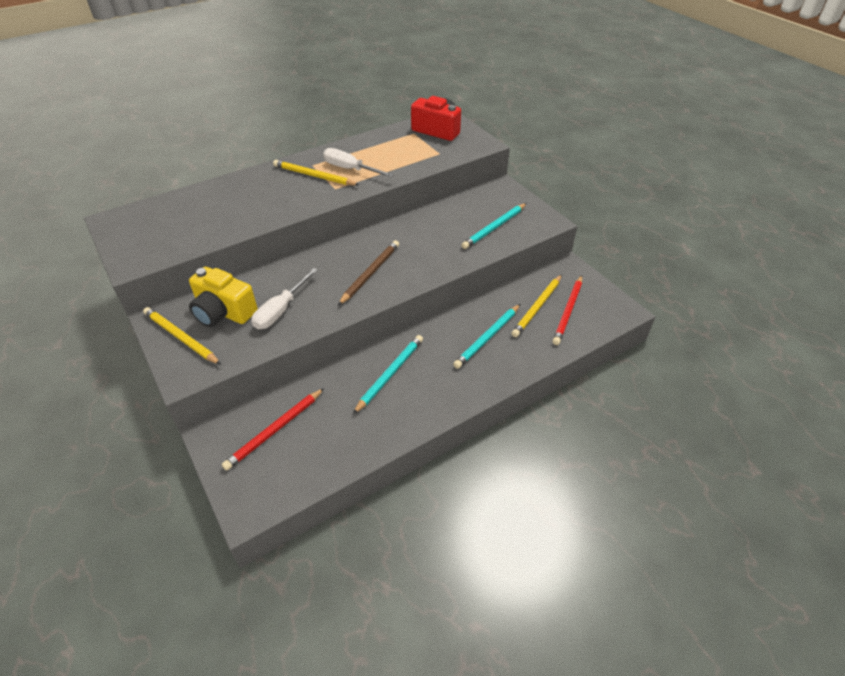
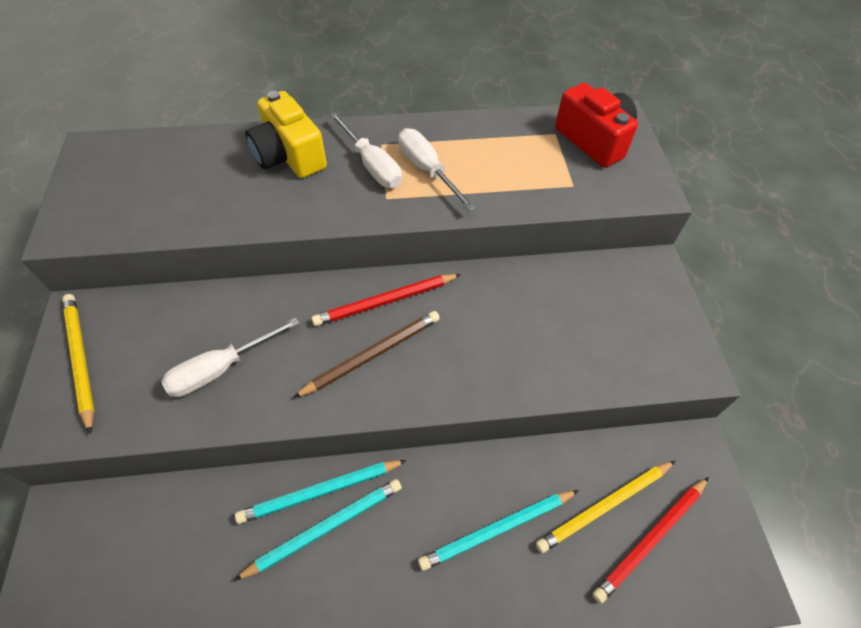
camera: 25 degrees right, 10 degrees up
yellow camera [189,267,258,327] -> yellow camera moved to [245,91,327,178]
red pencil [222,388,324,470] -> red pencil moved to [311,274,461,326]
yellow pencil [273,160,359,185] -> white screwdriver [330,112,402,188]
turquoise pencil [461,203,527,249] -> turquoise pencil moved to [235,460,407,524]

